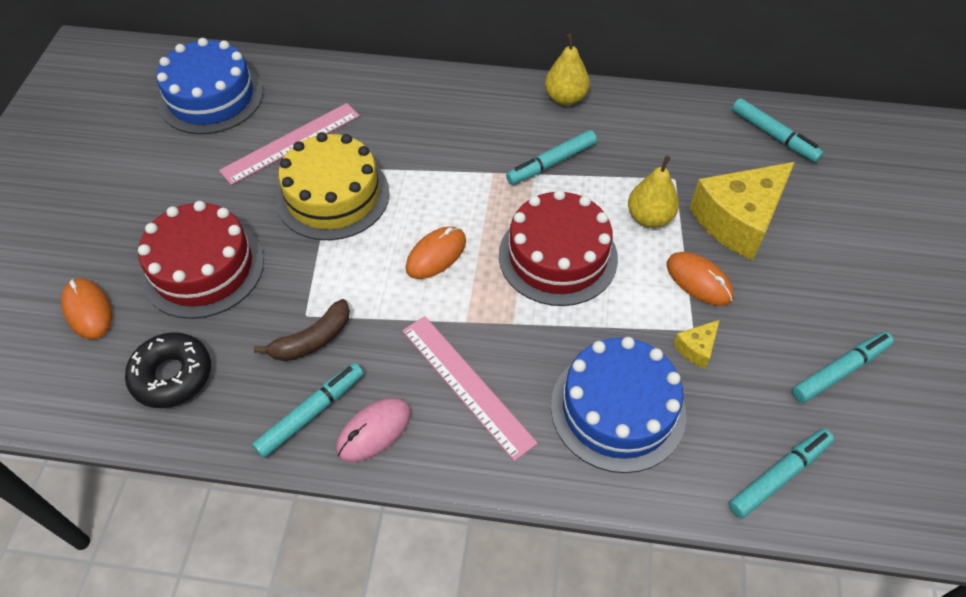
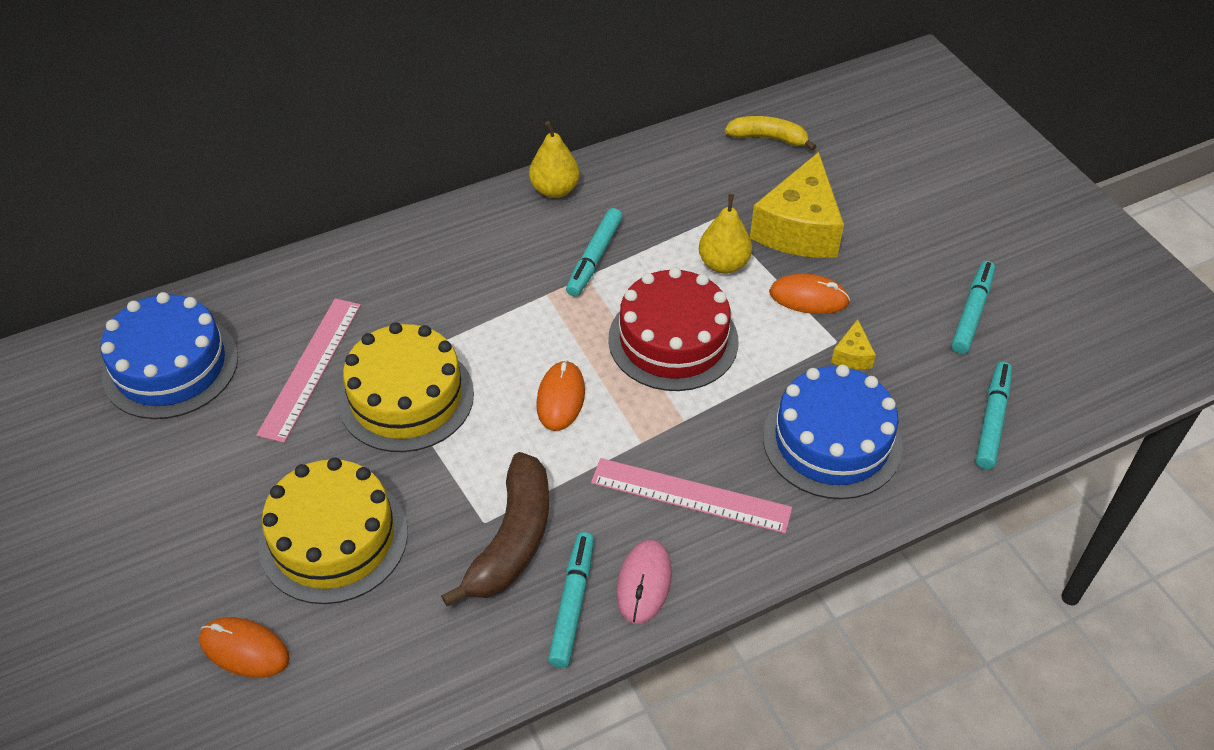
camera: 35 degrees left, 5 degrees down
black donut [125,332,211,408] -> none
red cake [138,201,264,319] -> yellow cake [259,457,408,604]
brown banana [254,299,350,361] -> brown banana [441,452,549,606], size x1.56
turquoise marker [732,98,824,162] -> yellow banana [725,116,816,151]

